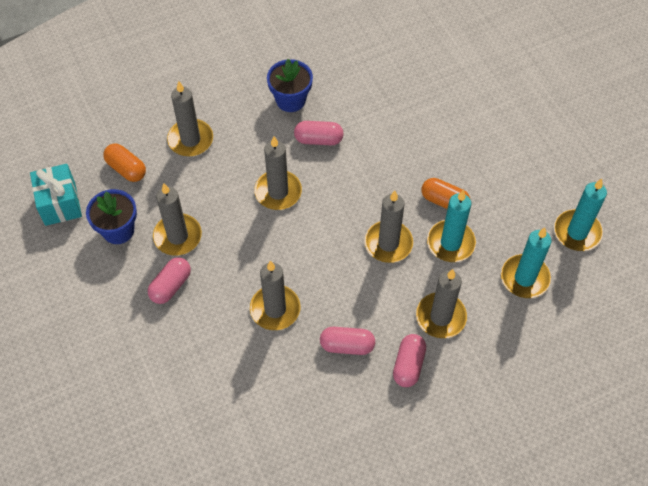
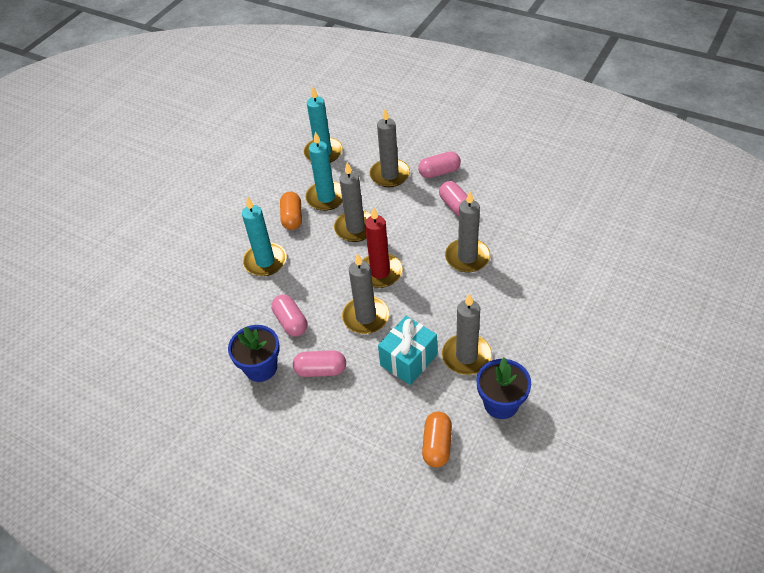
camera: 120 degrees left, 10 degrees down
turquoise gift [30,164,82,226] -> turquoise gift moved to [378,316,437,385]
pink capsule [148,257,191,304] -> pink capsule moved to [293,350,346,377]
grey candle [167,81,213,156] -> none
turquoise candle [554,179,607,251] -> turquoise candle moved to [242,197,287,276]
none -> red candle [362,207,403,288]

